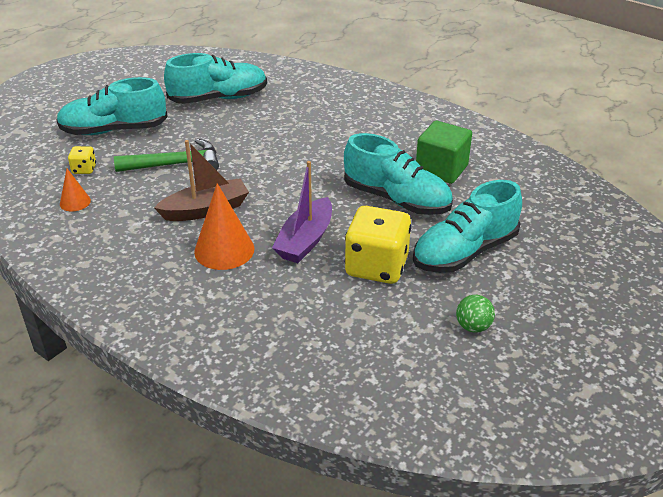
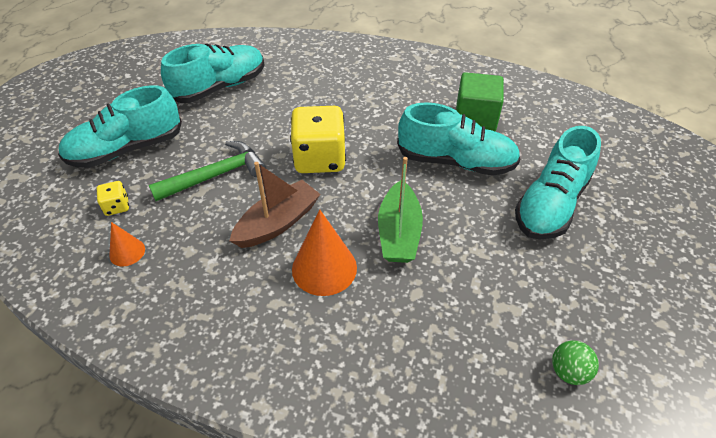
camera: 20 degrees left, 10 degrees up
purple boat [272,161,332,263] -> green boat [378,157,423,263]
yellow dice [345,206,411,284] -> yellow dice moved to [290,106,346,173]
green ball [456,295,495,333] -> green ball moved to [552,340,599,385]

